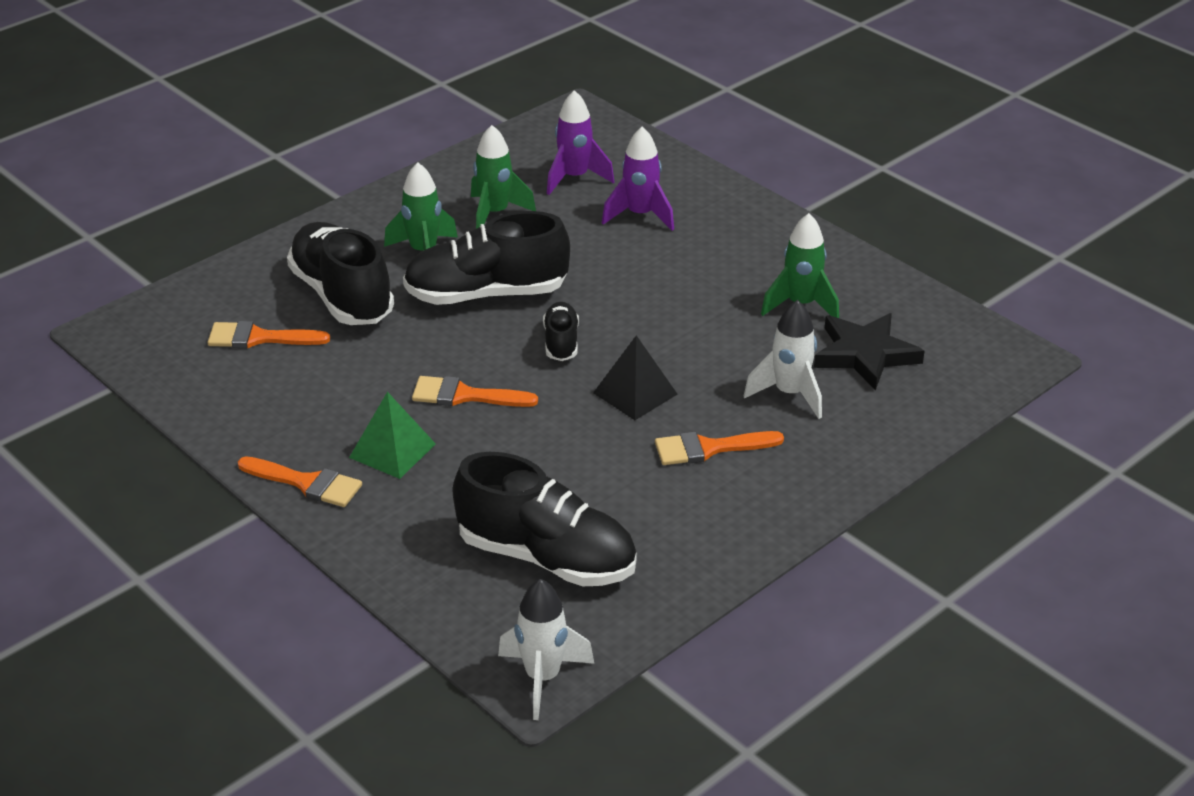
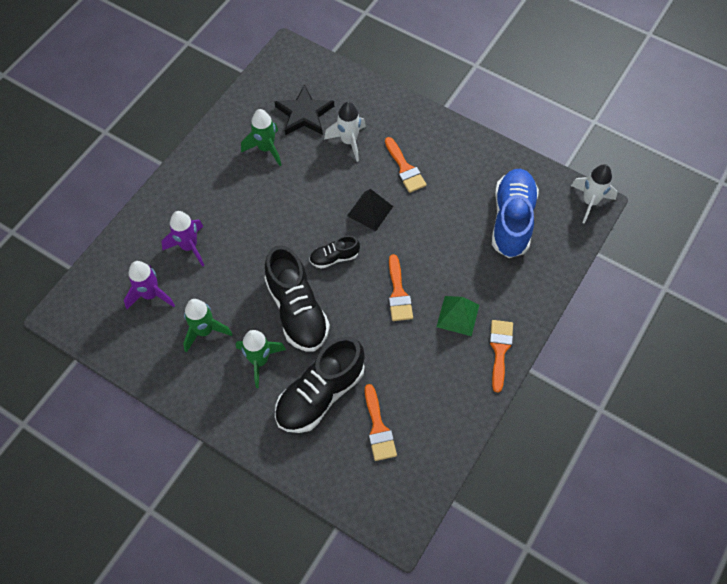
camera: 105 degrees left, 25 degrees up
black shoe [453,452,637,586] -> blue shoe [492,169,539,258]

